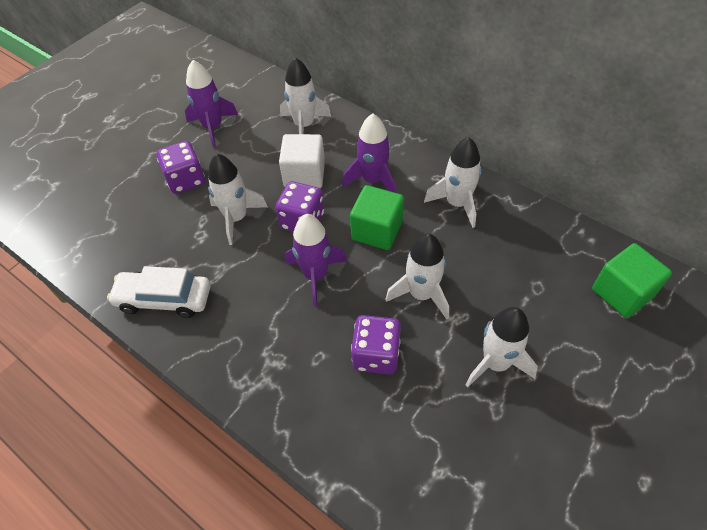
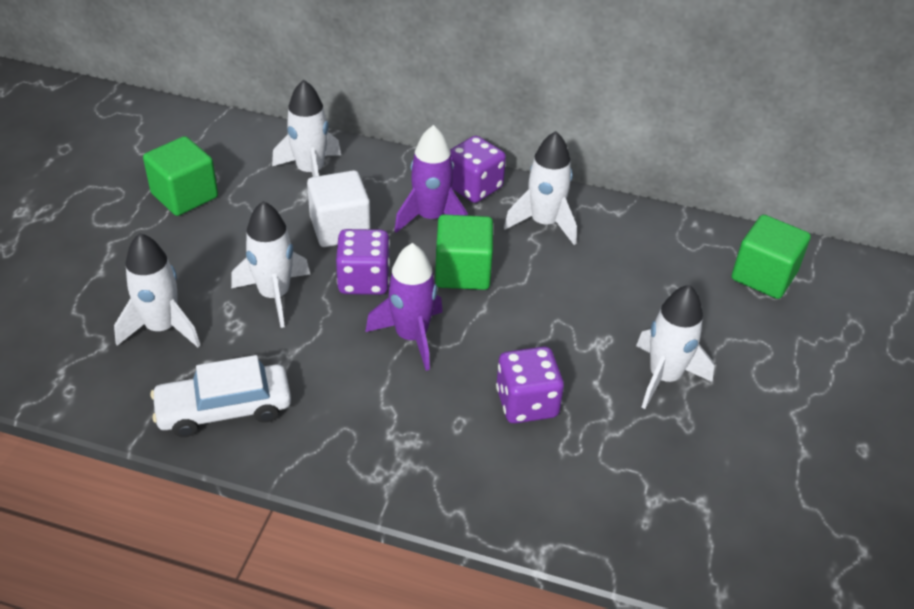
camera: 25 degrees left, 10 degrees down
purple dice [156,141,205,194] -> purple dice moved to [450,136,506,203]
purple rocket [185,60,238,148] -> green cube [143,136,218,216]
white rocket [385,233,449,319] -> white rocket moved to [114,233,200,347]

